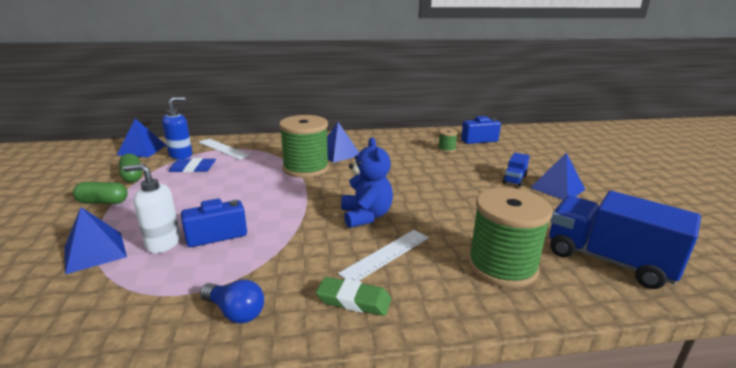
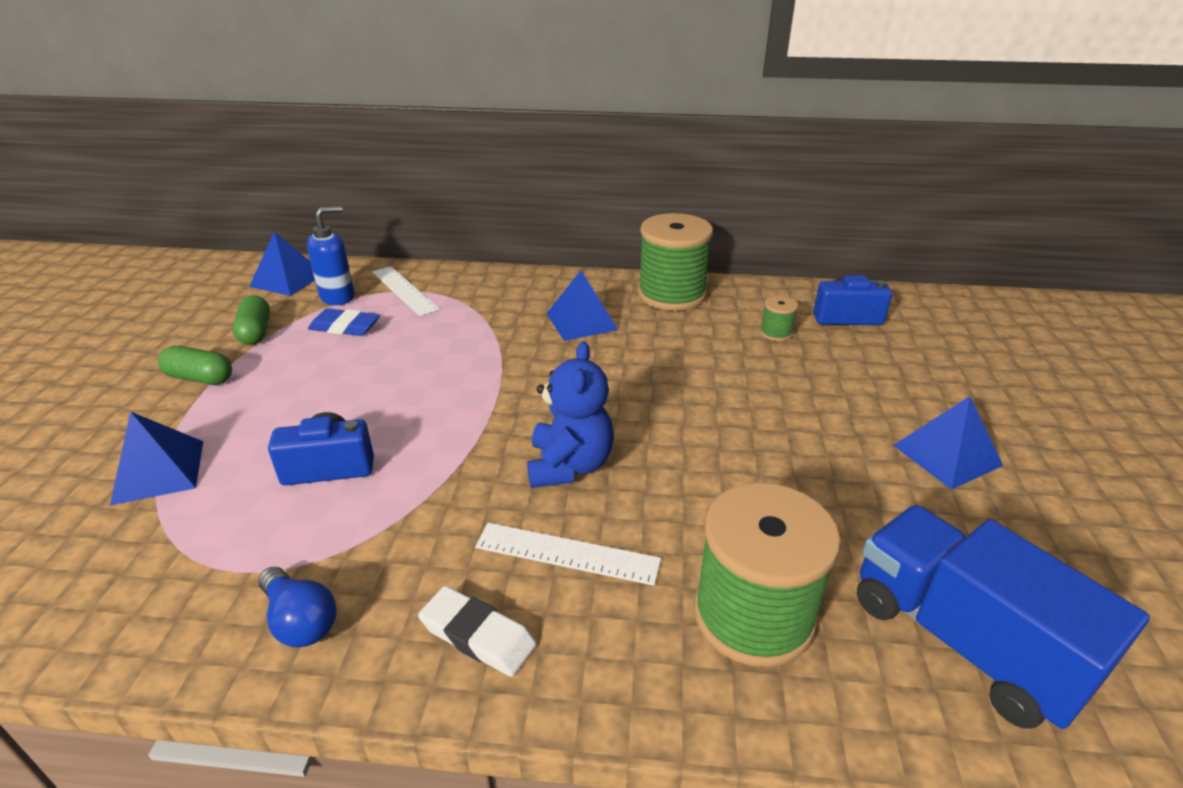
camera: 15 degrees right, 10 degrees up
white soap dispenser [123,164,180,253] -> none
green spool [279,115,329,178] -> green spool moved to [638,213,713,311]
green eraser [316,277,391,316] -> white eraser [418,586,536,677]
white ruler [338,230,429,281] -> white ruler turned 45 degrees clockwise [475,523,661,586]
blue truck [503,153,530,187] -> none

